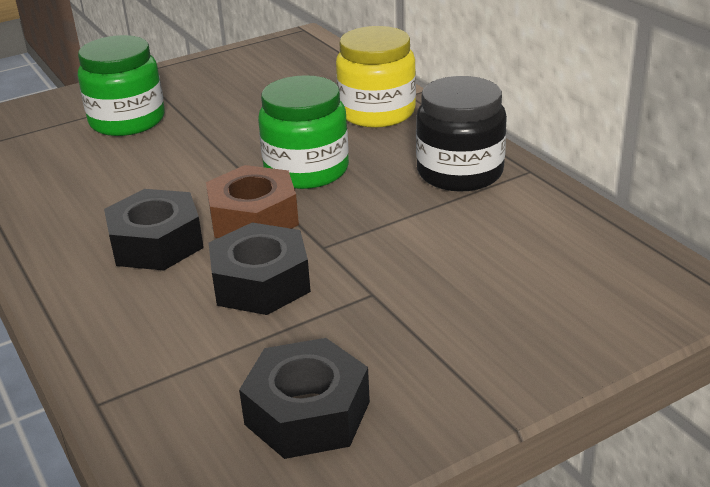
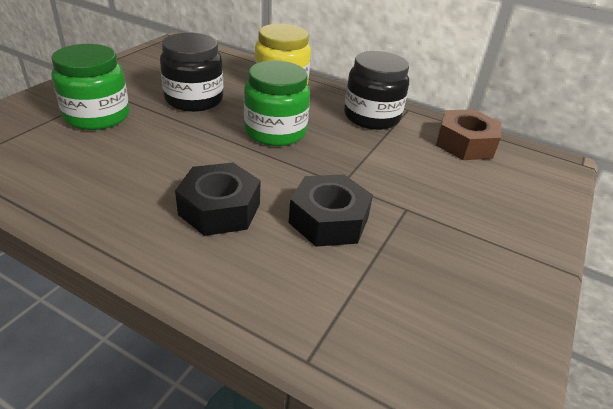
camera: 35 degrees left, 5 degrees up
brown nut [206,165,299,238] -> brown nut moved to [436,109,501,160]
black nut [239,338,370,459] -> none
none -> black jar [160,33,223,112]

